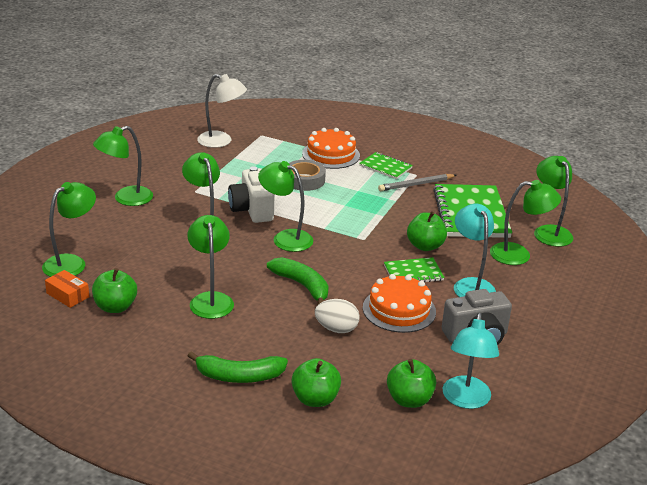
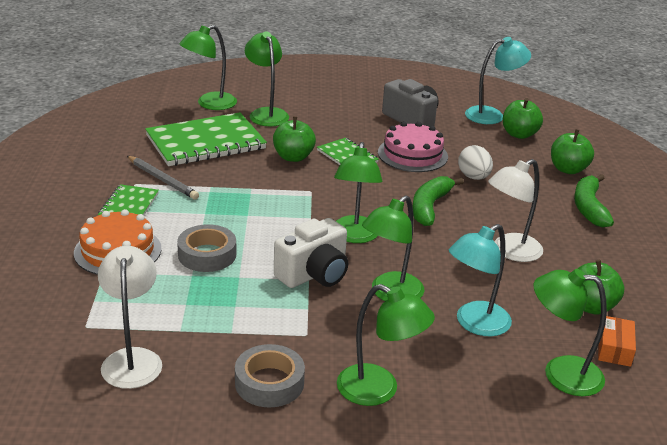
camera: 115 degrees left, 0 degrees up
green lamp [187,215,234,319] -> white lamp [488,159,543,262]
green banana [188,351,288,383] -> green banana turned 150 degrees counterclockwise [574,174,614,227]
orange cake [363,274,436,333] -> pink cake [378,122,448,172]
turquoise lamp [454,204,496,297] -> turquoise lamp moved to [449,224,512,336]
none -> grey tape [235,344,305,407]

